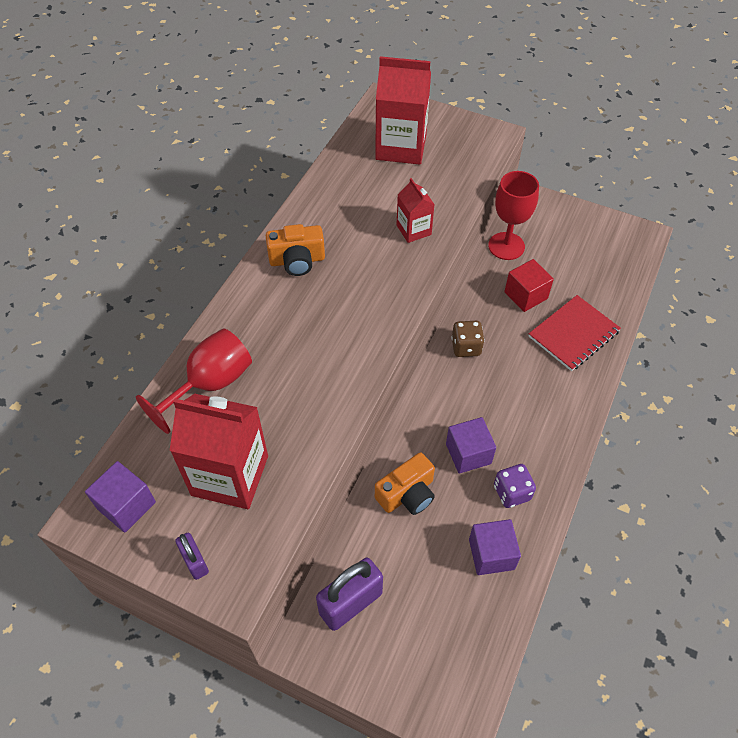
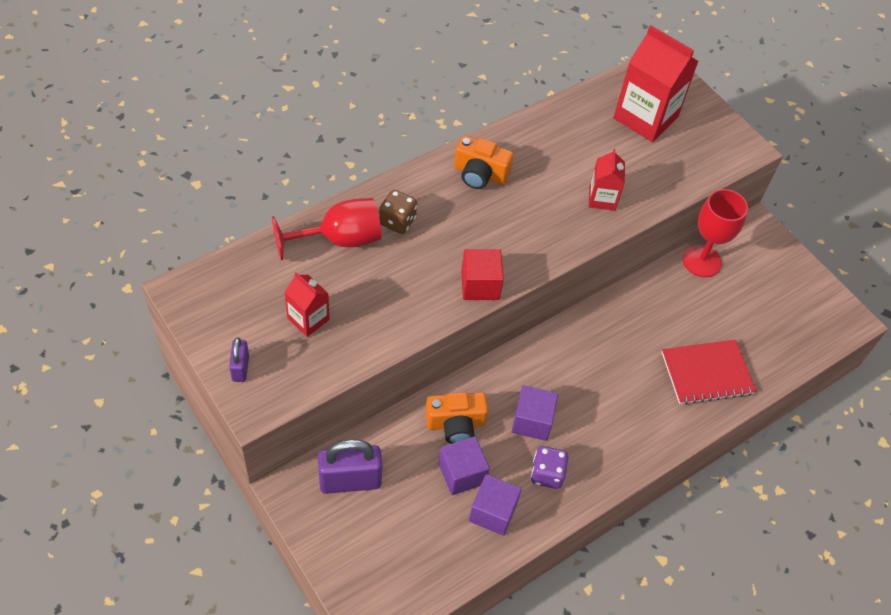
camera: 25 degrees right, 0 degrees up
purple cube [85,461,156,533] -> purple cube moved to [439,436,490,495]
red carton [170,394,268,509] -> red carton [284,272,330,337], size x0.54
brown dice [451,321,485,357] -> brown dice moved to [379,190,417,234]
red cube [504,259,554,312] -> red cube moved to [461,249,504,300]

